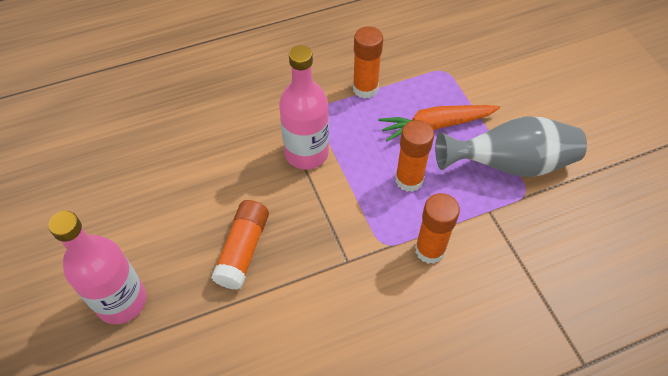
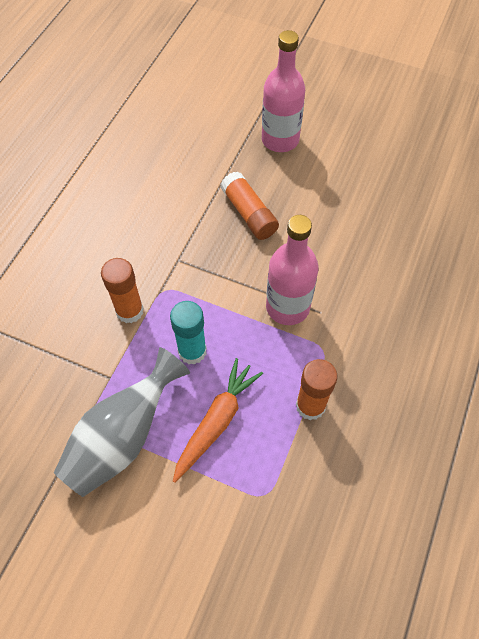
camera: 135 degrees right, 5 degrees up
orange glue stick [395,120,434,192] -> turquoise glue stick [170,301,207,365]

